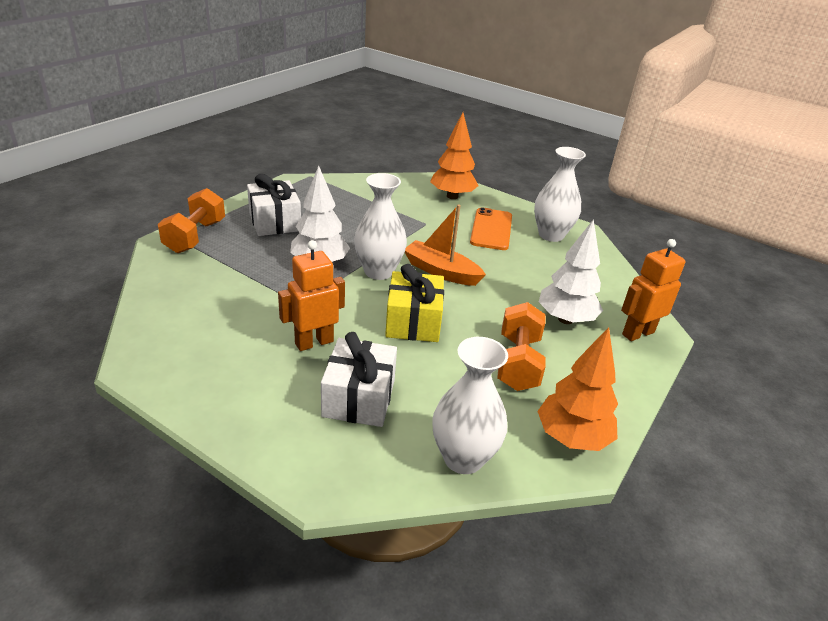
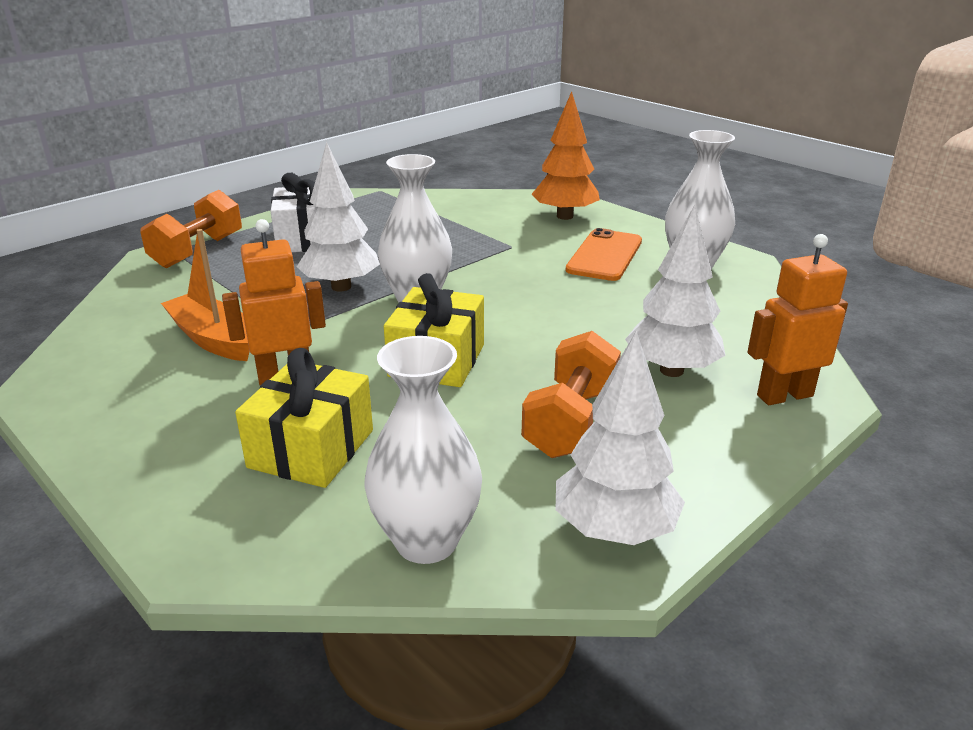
camera: 15 degrees right, 5 degrees down
white gift [321,332,397,427] -> yellow gift [235,348,373,488]
orange boat [405,204,486,286] -> orange boat moved to [161,229,250,361]
orange tree [537,327,618,451] -> white tree [556,331,685,545]

